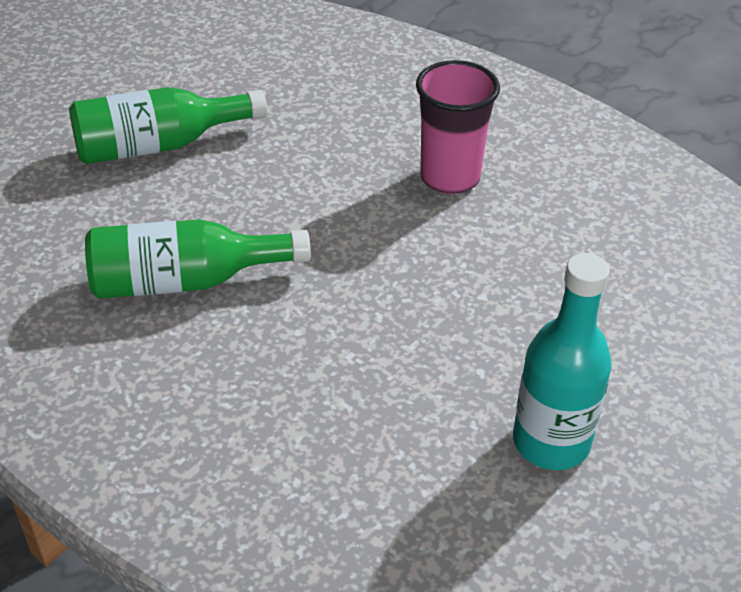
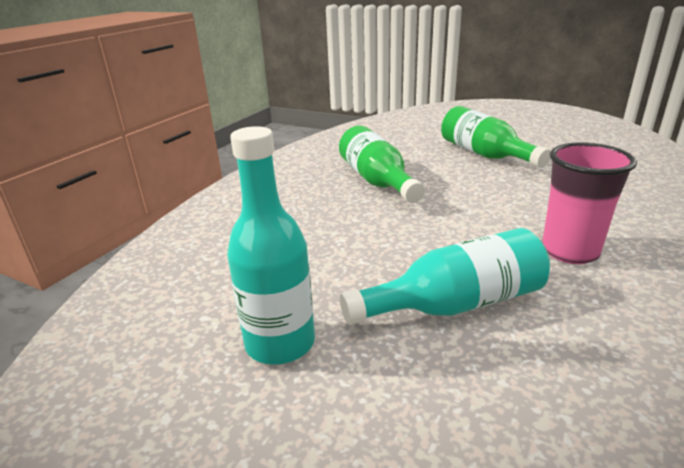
camera: 80 degrees right, 15 degrees down
none -> turquoise bottle [340,228,550,325]

